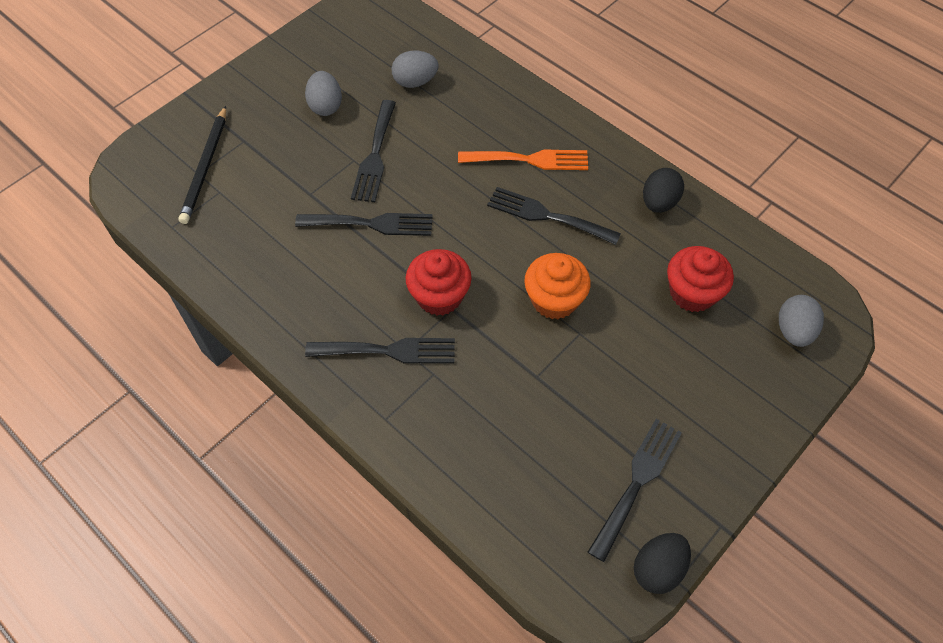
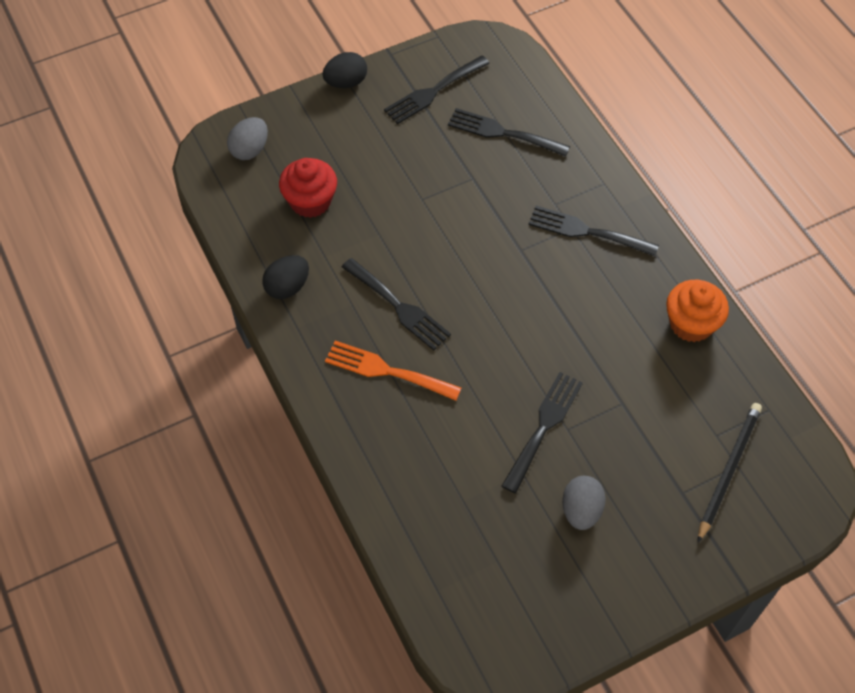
camera: 160 degrees left, 0 degrees up
black fork [295,213,433,236] -> black fork moved to [448,108,570,157]
grey egg [391,51,438,88] -> none
red cupcake [406,249,472,316] -> none
orange cupcake [524,253,591,319] -> orange cupcake moved to [666,280,729,342]
black egg [634,533,691,594] -> black egg moved to [322,52,367,88]

